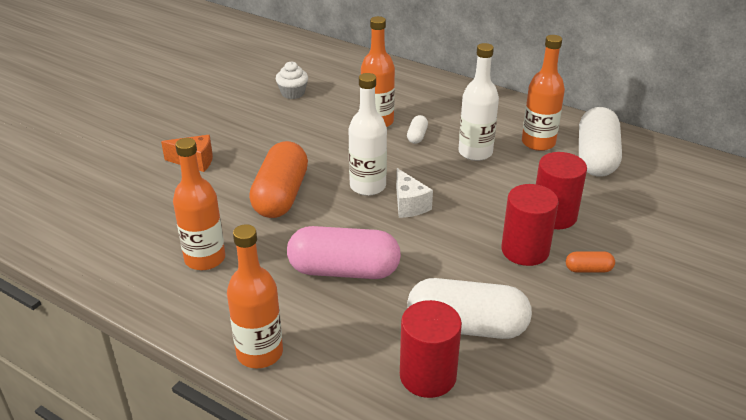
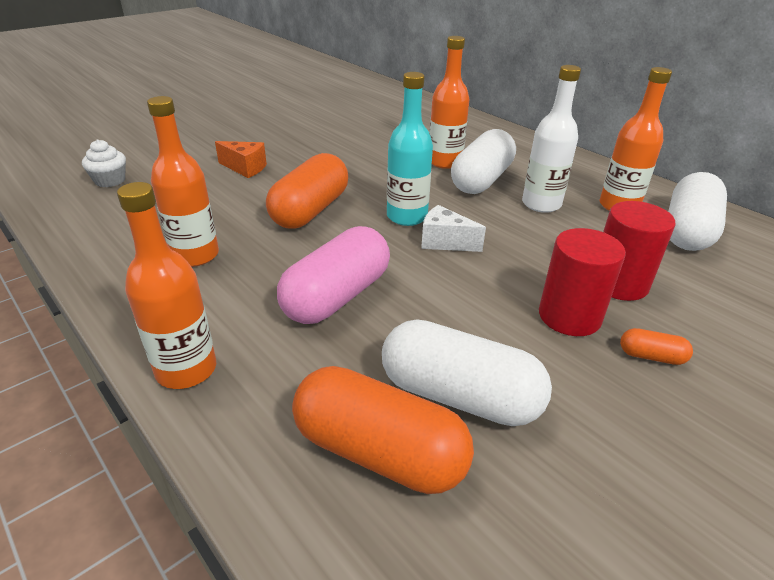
camera: 15 degrees right, 0 degrees up
white cupcake [276,61,308,99] -> white cupcake moved to [82,139,126,187]
pink capsule [287,226,401,279] -> pink capsule turned 75 degrees counterclockwise [277,226,390,324]
white bottle [349,73,387,196] -> turquoise bottle [387,72,433,226]
white cheese [396,168,433,218] -> white cheese turned 120 degrees clockwise [421,205,486,252]
red cylinder [400,300,462,398] -> orange capsule [292,366,474,494]
white capsule [407,115,428,144] -> white capsule [451,129,516,194], size x2.31

